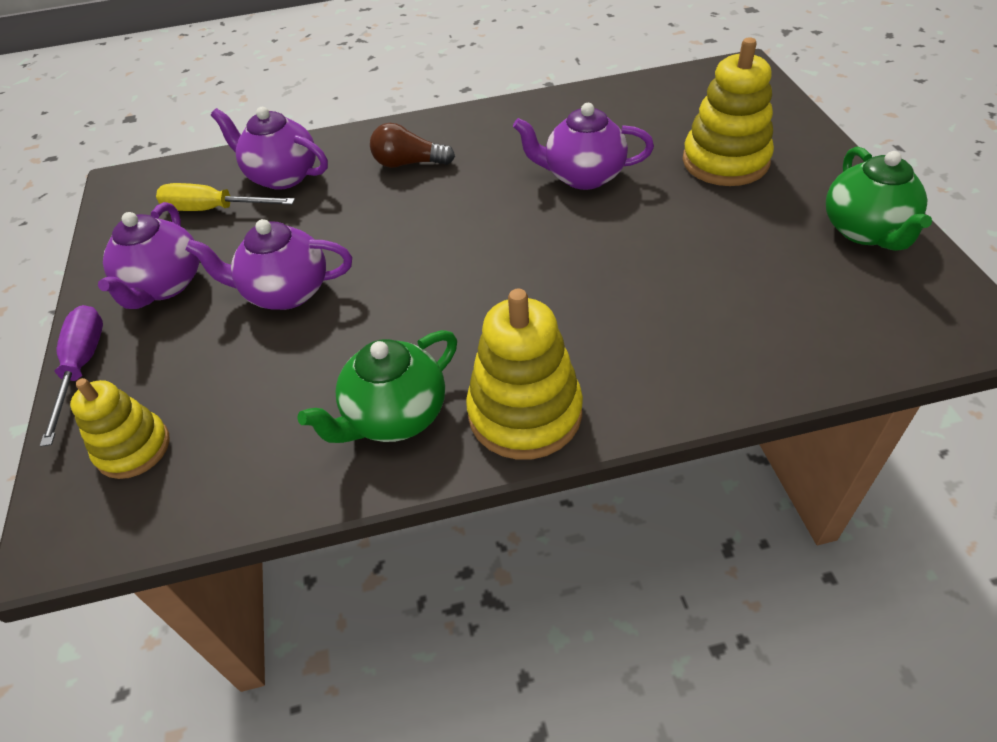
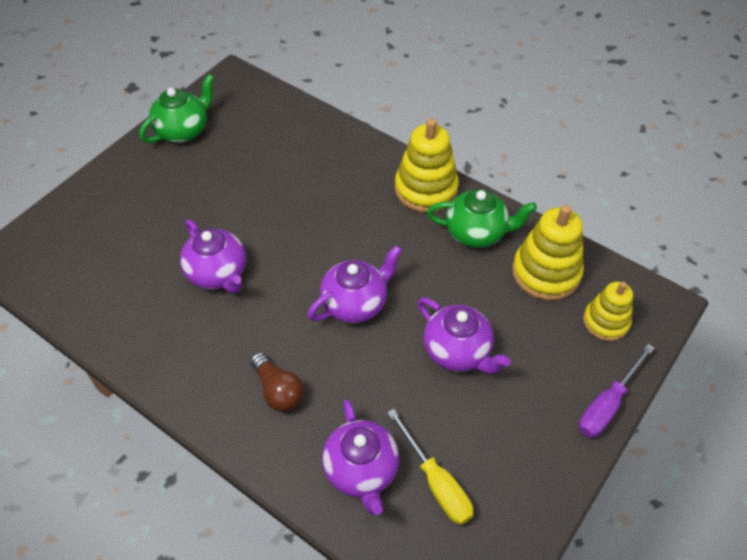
camera: 135 degrees left, 5 degrees up
purple teapot [98,202,200,309] -> purple teapot moved to [308,245,402,323]
yellow stacking toy [683,37,774,186] -> yellow stacking toy moved to [512,205,584,300]

